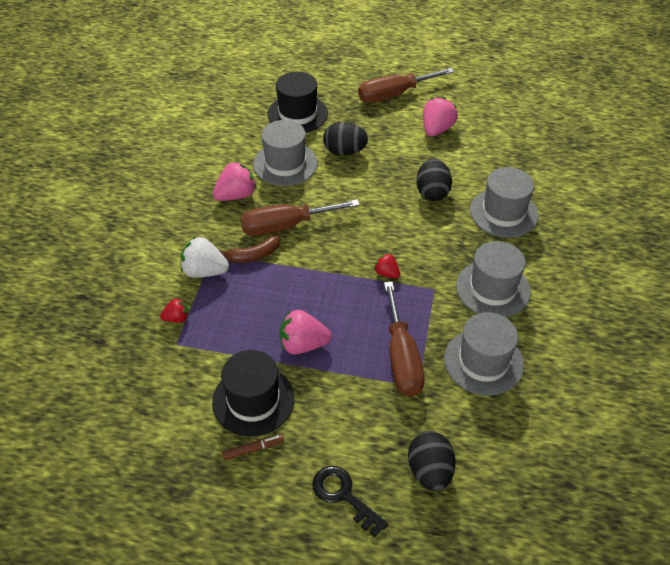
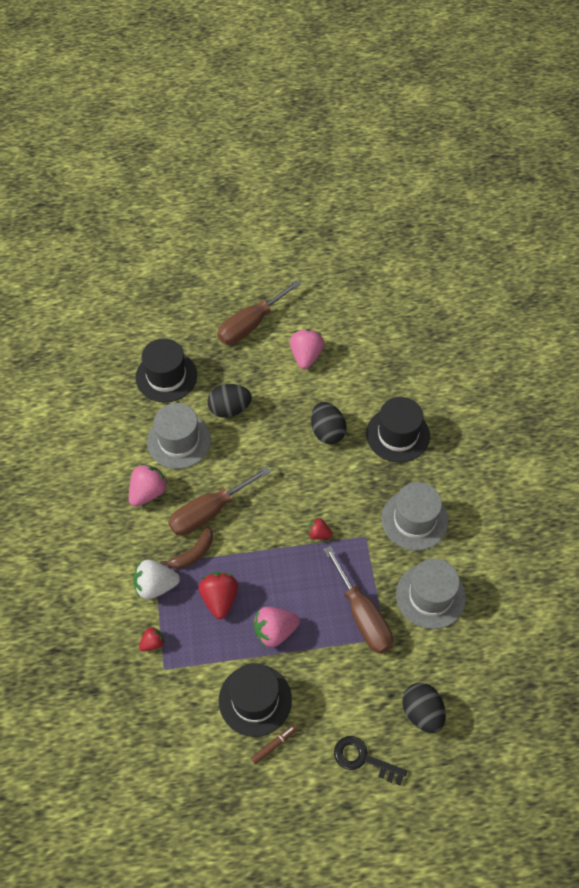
camera: 20 degrees left, 10 degrees up
grey hat [470,167,538,238] -> black hat [366,397,430,463]
none -> red strawberry [198,572,238,619]

